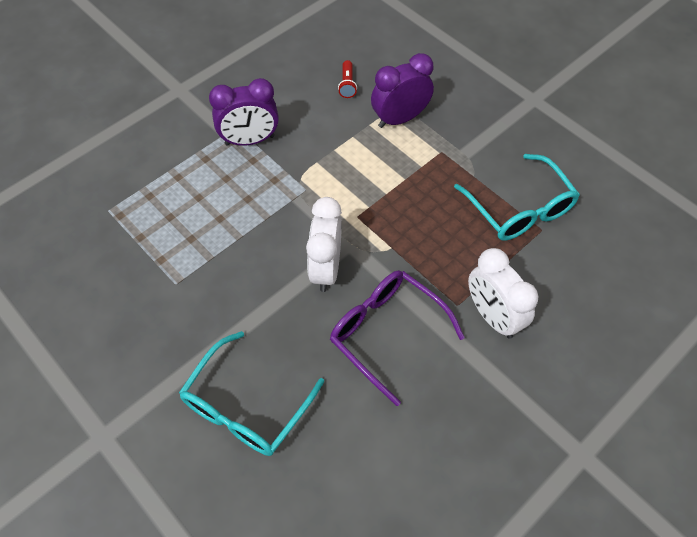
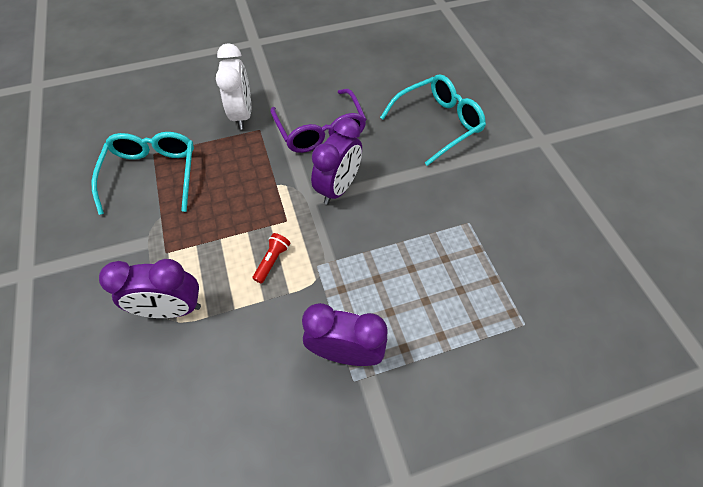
camera: 155 degrees left, 0 degrees up
white clock [306,197,342,292] -> purple clock [311,118,362,205]
red flashlight [338,60,357,98] -> red flashlight moved to [252,233,290,284]

